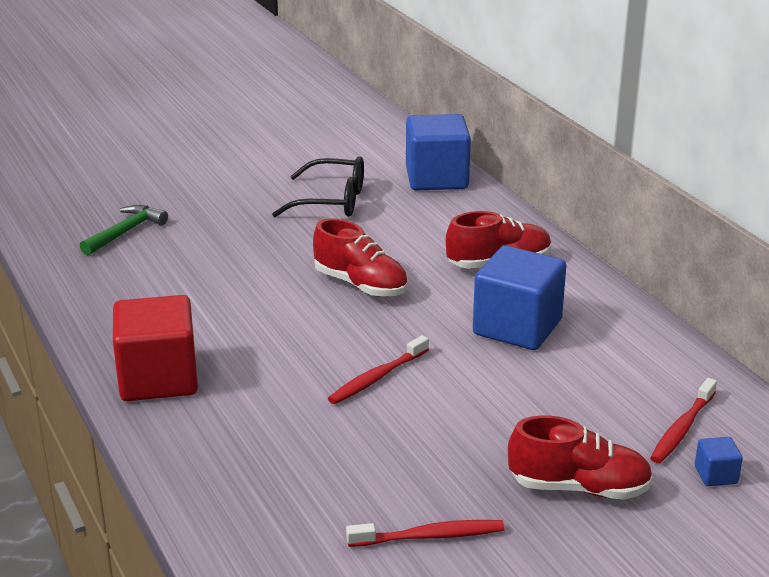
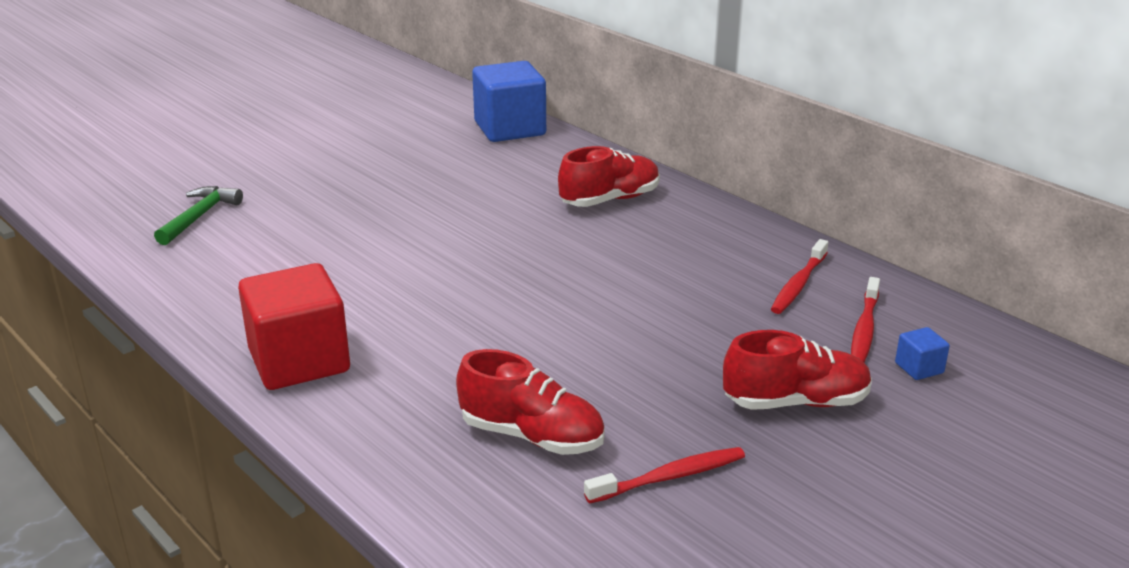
camera: 15 degrees left, 0 degrees up
black glasses [272,156,364,217] -> none
red shoe [313,218,408,297] -> red shoe moved to [456,349,605,455]
red toothbrush [328,335,429,404] -> red toothbrush moved to [771,239,828,314]
blue cube [473,246,566,350] -> none

